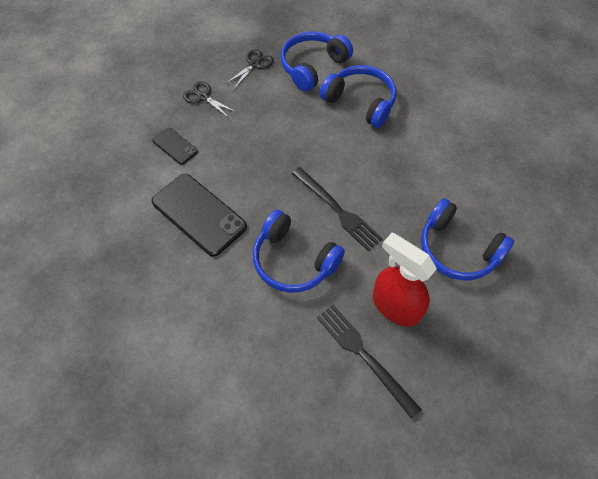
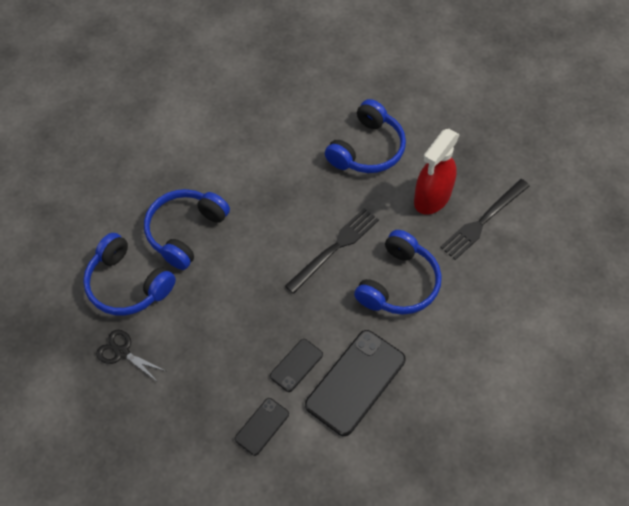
camera: 95 degrees left, 0 degrees up
black scissors [183,81,237,119] -> none
none -> black phone [270,339,323,392]

